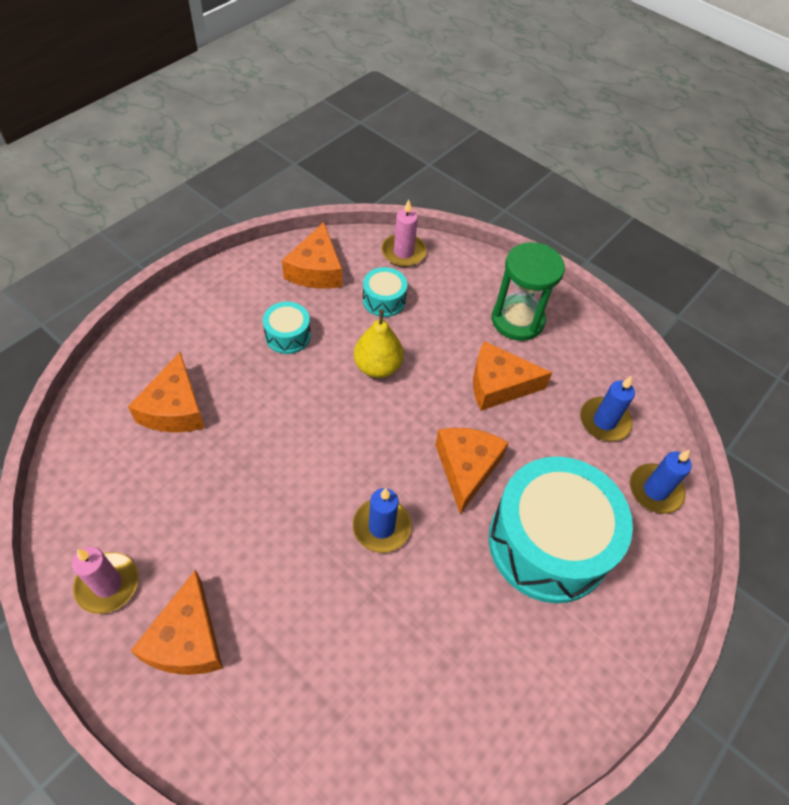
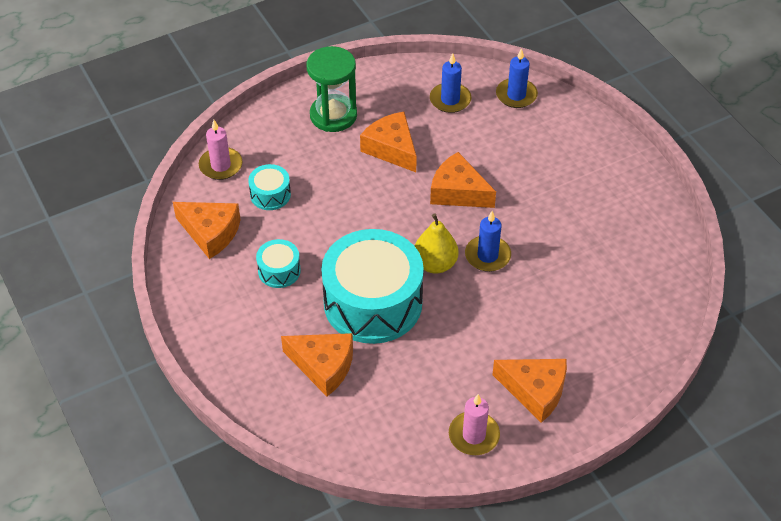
camera: 65 degrees left, 5 degrees down
yellow pear [354,310,404,378] -> yellow pear moved to [415,213,459,274]
orange cheese [473,341,552,411] -> orange cheese turned 120 degrees clockwise [360,112,417,172]
turquoise drum [489,457,633,603] -> turquoise drum moved to [321,229,424,344]

